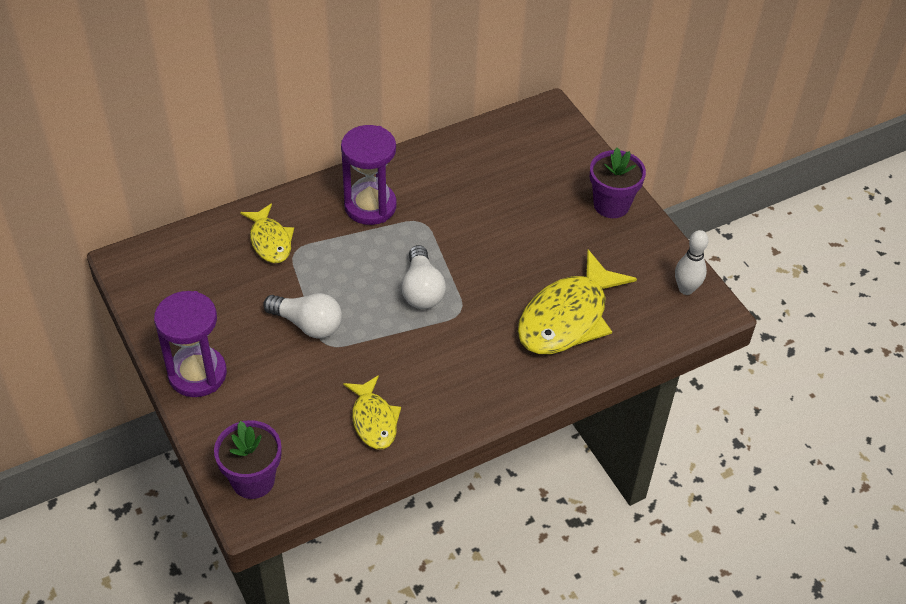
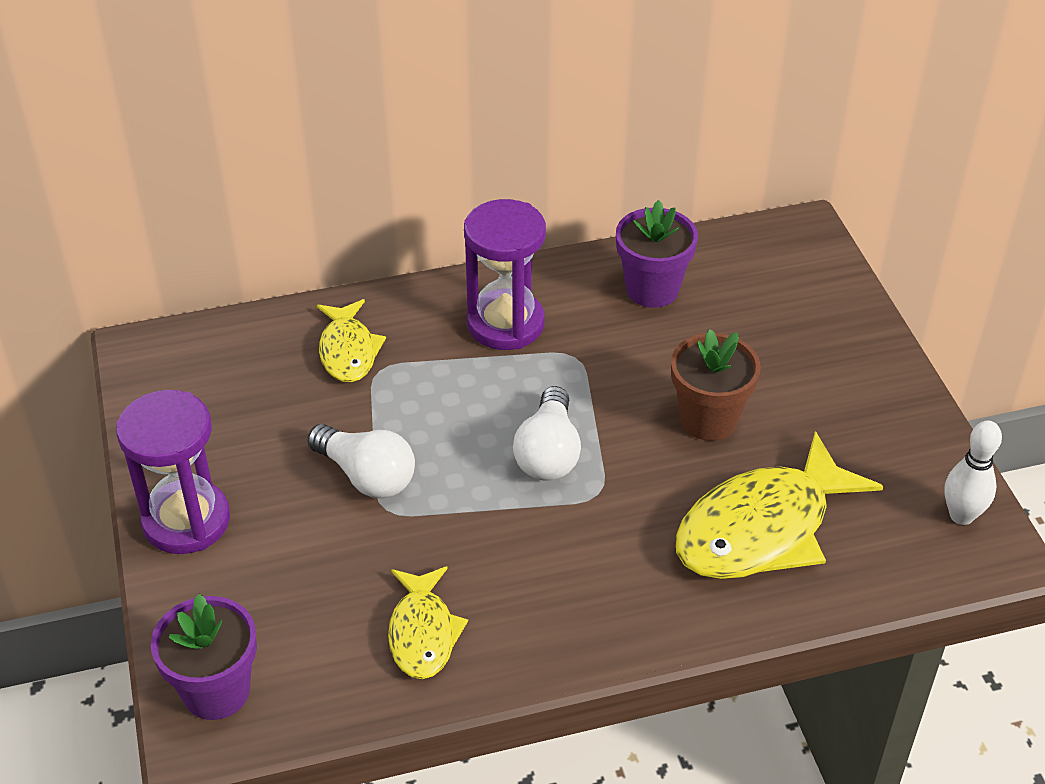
camera: 15 degrees right, 5 degrees down
purple flower pot [590,148,646,218] -> purple flower pot moved to [616,200,698,308]
none -> brown flower pot [671,329,761,441]

